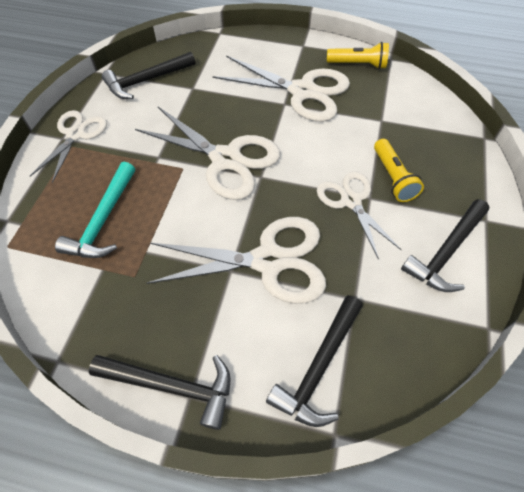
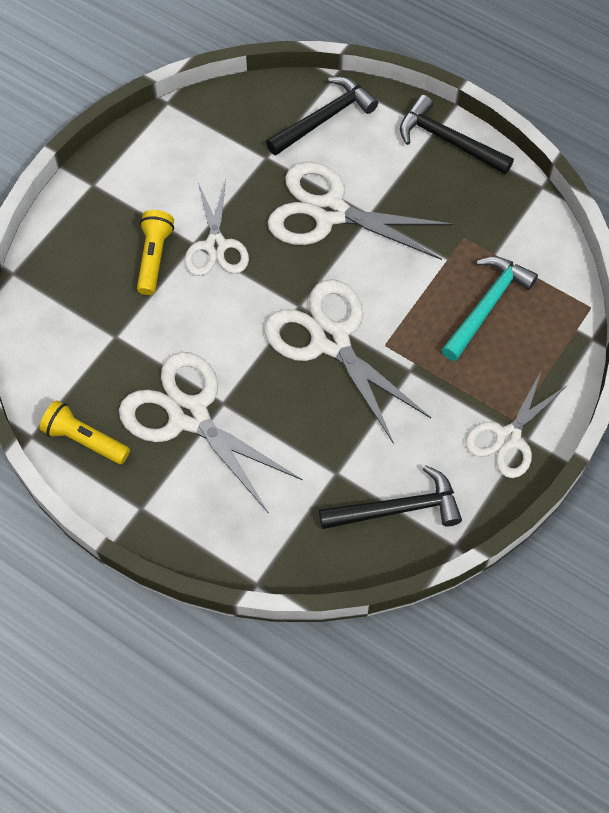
camera: 160 degrees left, 5 degrees up
black hammer [401,199,490,292] -> none

